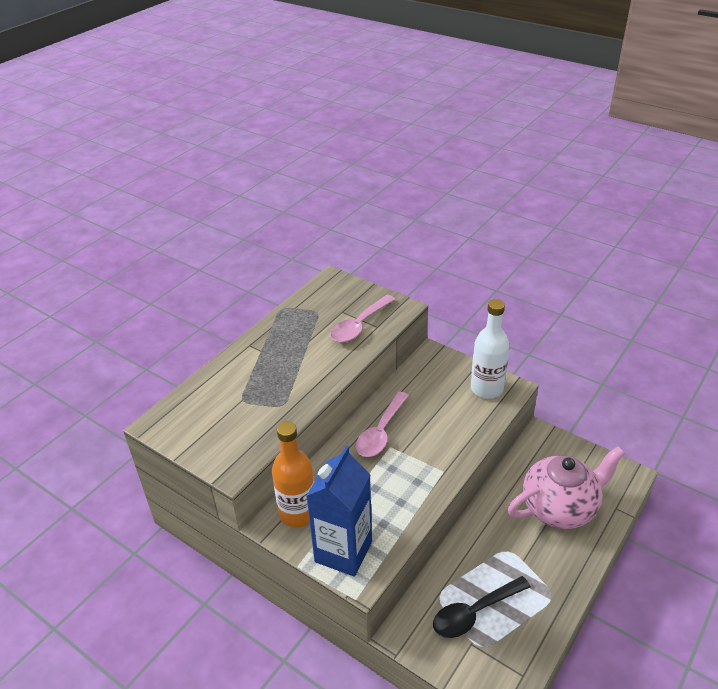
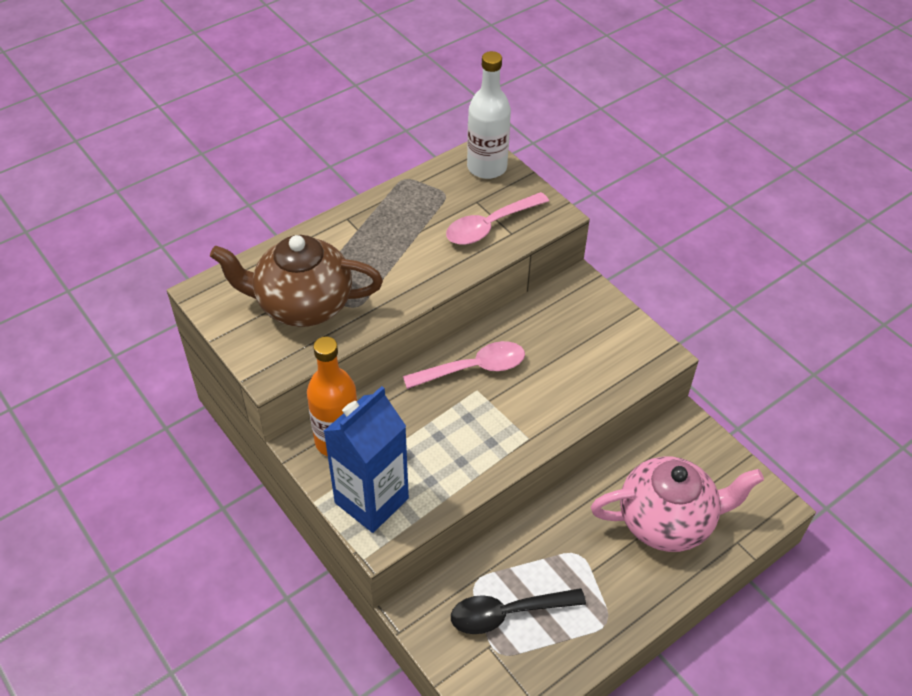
camera: 15 degrees right, 10 degrees up
pink spoon [356,392,409,457] -> pink spoon turned 150 degrees counterclockwise [403,341,525,389]
white bottle [471,299,510,398] -> white bottle moved to [467,51,511,179]
none -> brown teapot [210,235,383,327]

